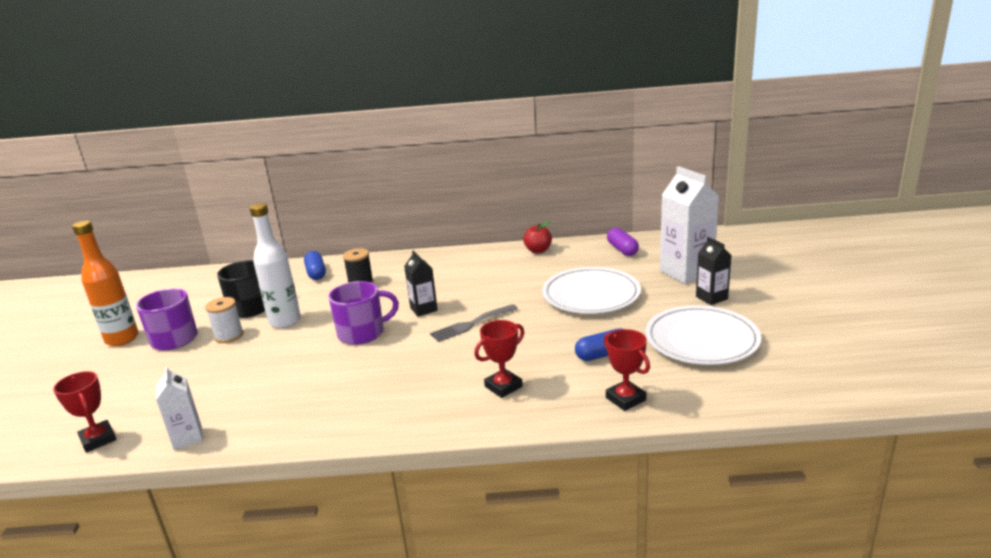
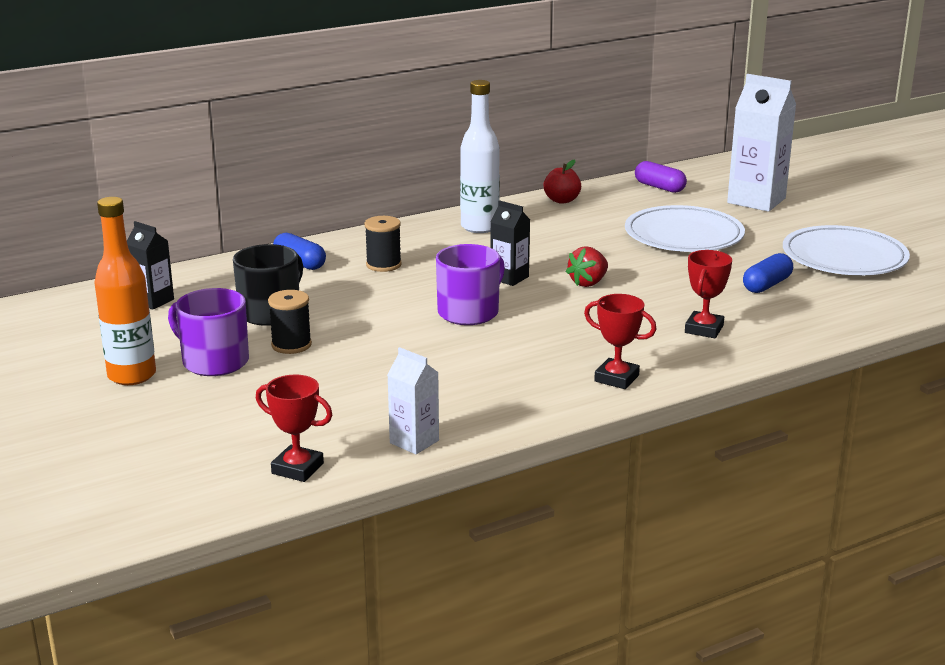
camera: 30 degrees left, 0 degrees up
white spool [205,297,244,343] -> black spool [268,290,312,354]
white bottle [250,203,301,328] -> white bottle moved to [460,80,500,233]
grey fork [430,304,518,342] -> red strawberry [566,246,608,287]
red trophy [604,329,650,411] -> red trophy moved to [584,294,657,389]
black carton [696,237,731,305] -> black carton moved to [127,221,174,310]

